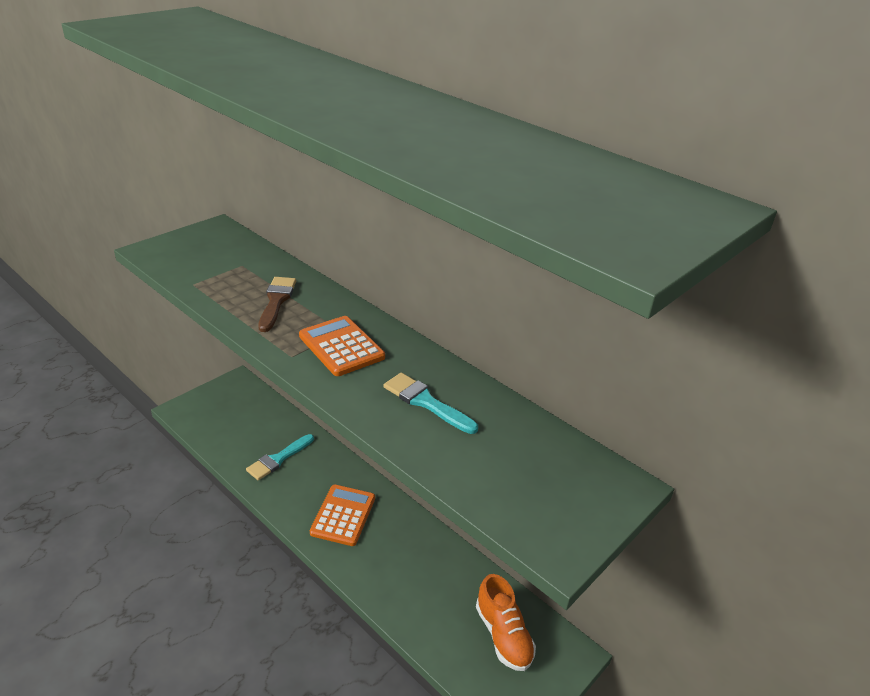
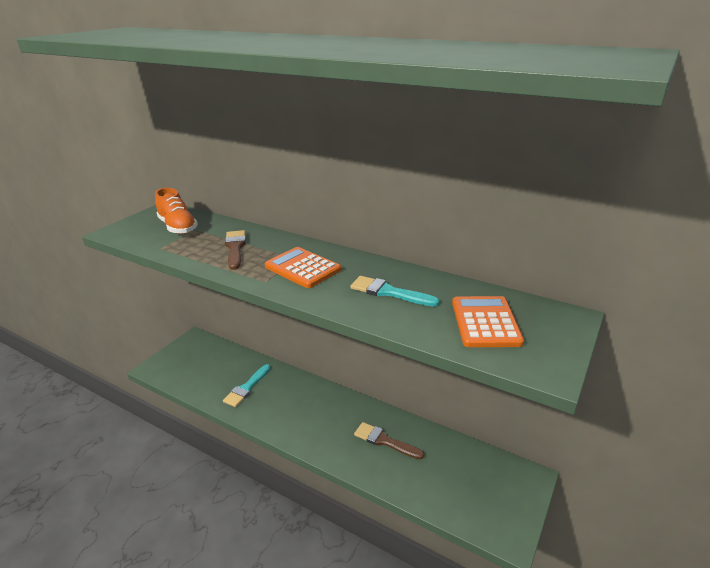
camera: 10 degrees left, 5 degrees down
orange calculator [310,484,375,546] -> orange calculator moved to [452,296,524,347]
orange shoe [476,574,536,671] -> orange shoe moved to [155,188,198,234]
none -> brown brush [354,422,424,459]

